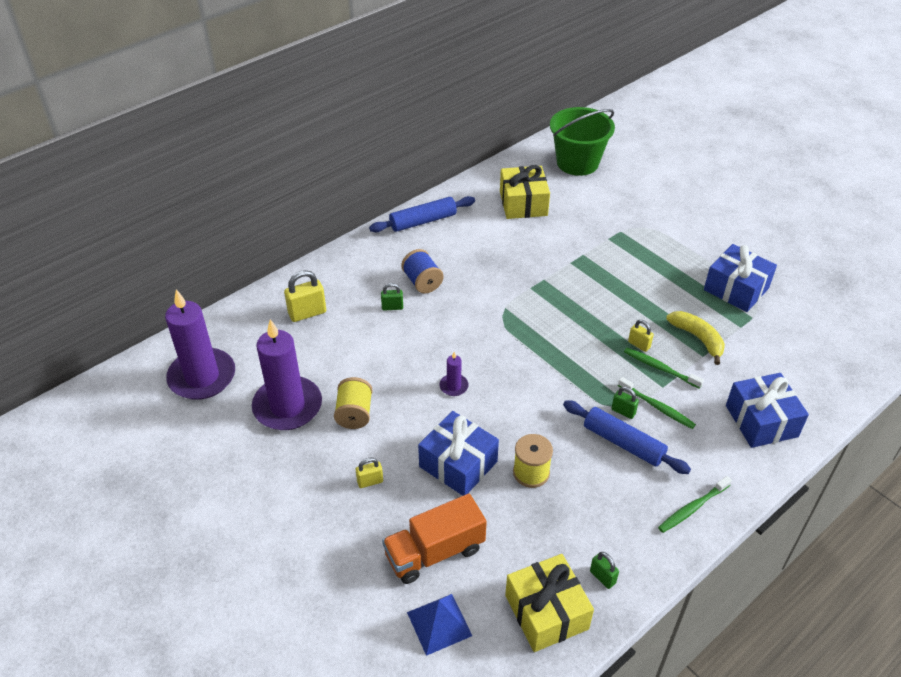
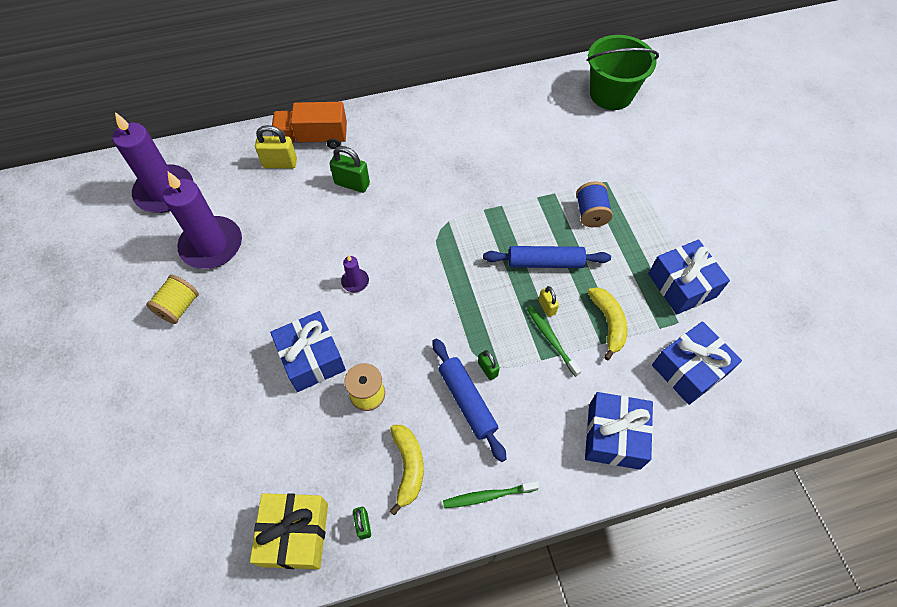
camera: 25 degrees right, 15 degrees up
yellow spool [334,377,373,429] -> yellow spool moved to [146,275,199,324]
yellow padlock [356,458,383,488] -> none
blue rolling pin [369,196,475,232] -> blue rolling pin moved to [483,246,611,268]
green padlock [381,283,403,311] -> green padlock [330,146,370,193], size x1.70
orange truck [382,494,487,584] -> orange truck moved to [272,102,347,149]
blue spool [401,249,443,293] -> blue spool moved to [576,181,613,227]
blue pyramid [407,594,472,656] -> none
yellow gift [500,165,550,219] -> none
green toothbrush [618,377,696,429] -> none
none -> yellow banana [390,425,424,516]
none -> blue gift [652,321,742,405]

